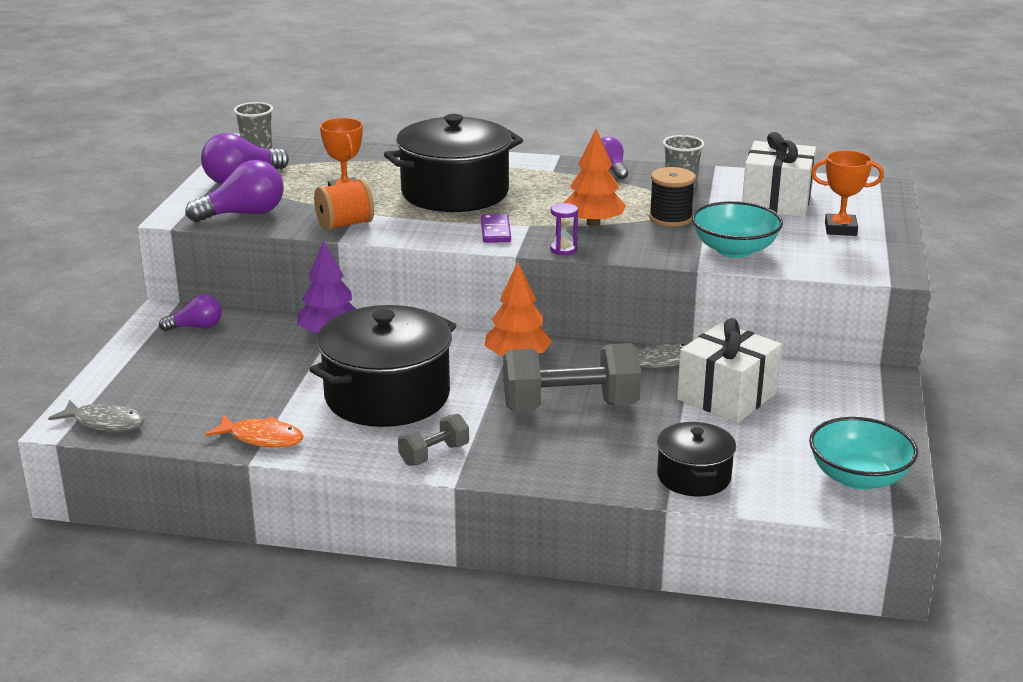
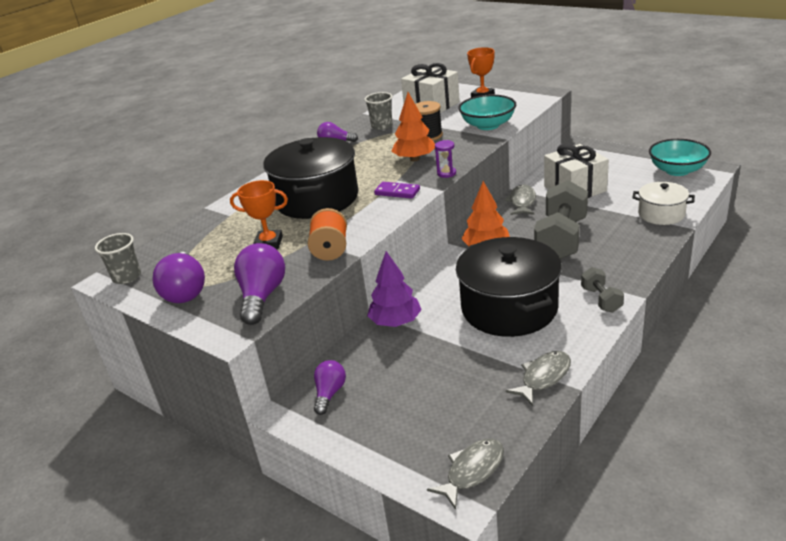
camera: 60 degrees left, 5 degrees up
orange fish [205,414,304,448] -> grey fish [505,351,571,406]
black pot [657,422,736,496] -> white pot [632,182,695,225]

